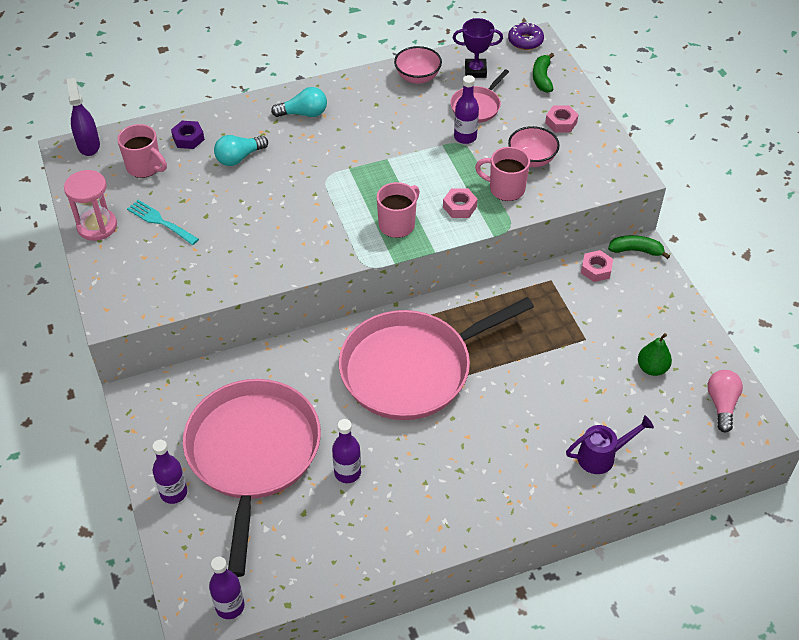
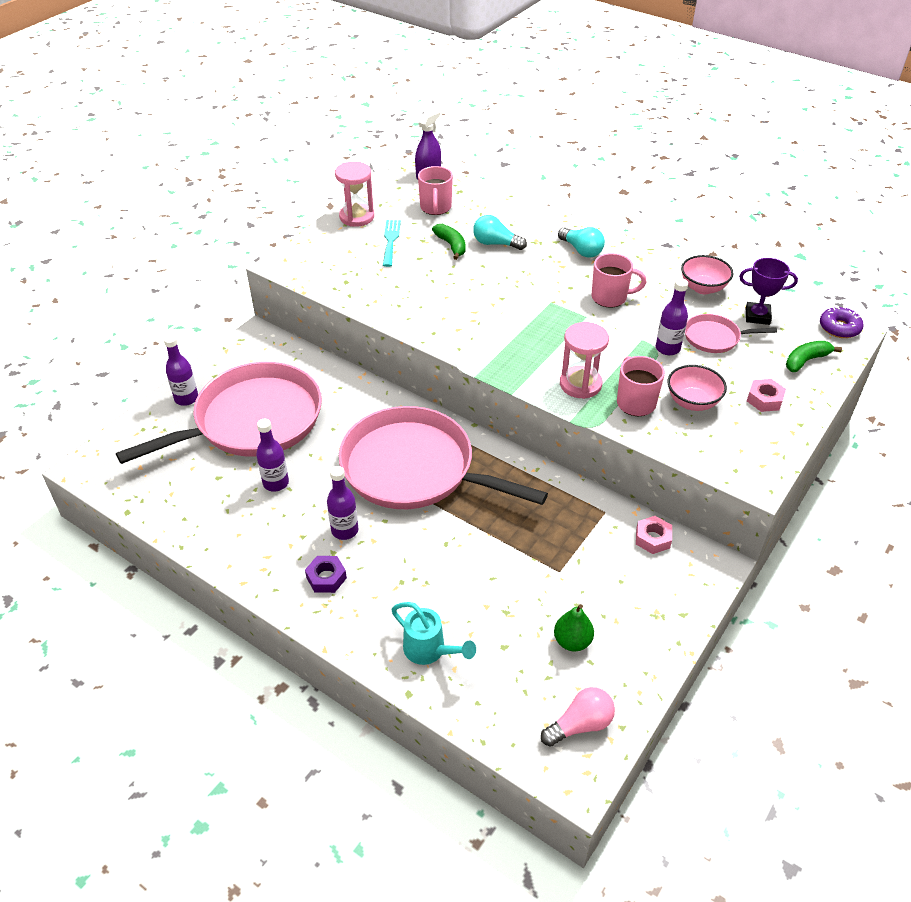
camera: 55 degrees right, 5 degrees down
purple nut [171,121,205,149] -> purple nut moved to [305,556,347,593]
purple bottle [209,557,245,619] -> purple bottle moved to [327,466,358,540]
pink mug [377,182,420,238] -> pink mug moved to [591,253,646,308]
pink nut [443,188,478,218] -> pink hourglass [560,322,609,399]
purple trophy [453,18,503,78] -> purple trophy turned 45 degrees counterclockwise [739,258,798,325]
purple watering can [566,415,654,474] -> turquoise watering can [391,602,476,665]
green banana [608,235,670,259] -> green banana moved to [432,224,466,260]

